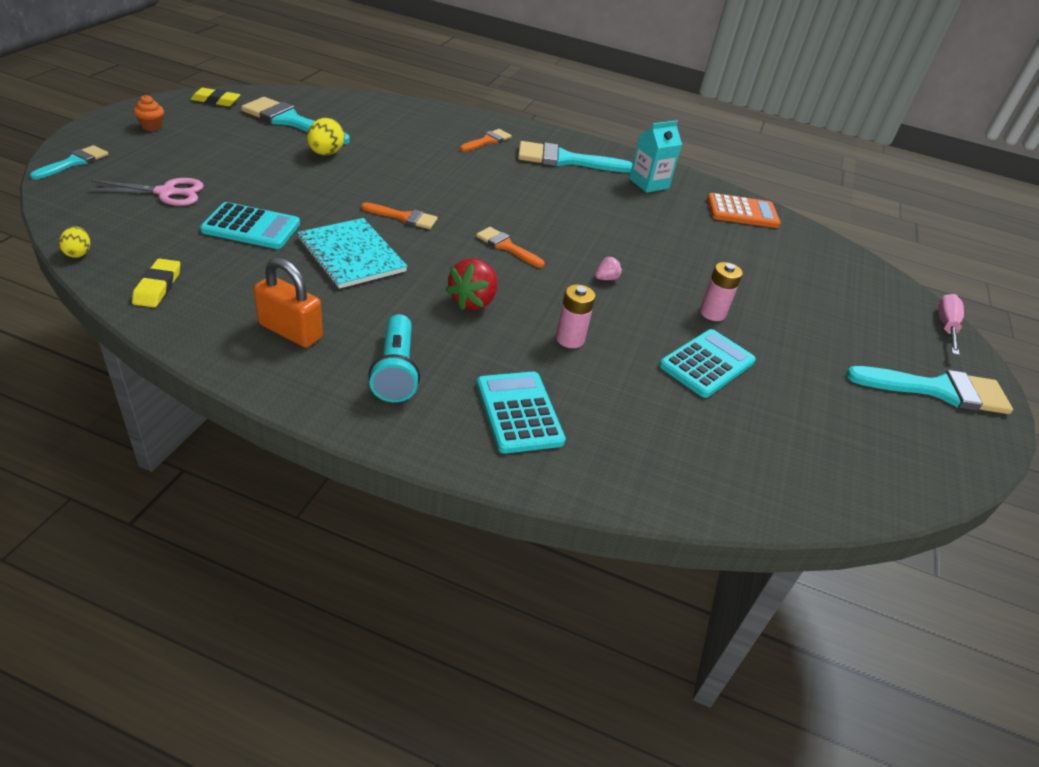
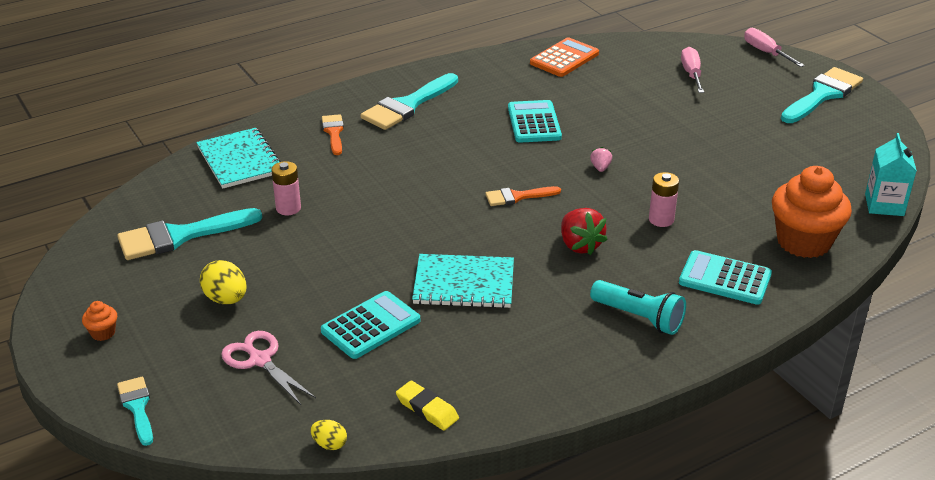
camera: 45 degrees left, 5 degrees down
pink scissors [86,178,204,206] -> pink scissors turned 75 degrees counterclockwise [221,331,316,405]
yellow eraser [191,88,240,107] -> none
orange padlock [254,257,323,348] -> none
yellow egg [307,118,345,155] -> yellow egg moved to [200,260,246,304]
orange brush [361,202,438,229] -> none
turquoise carton [629,120,682,193] -> turquoise carton moved to [865,133,917,216]
turquoise calculator [659,329,756,398] -> turquoise calculator moved to [508,100,562,143]
pink battery [700,262,743,321] -> pink battery moved to [271,161,301,215]
none -> turquoise notebook [196,128,281,188]
none -> pink screwdriver [681,47,704,93]
none -> orange cupcake [772,166,852,258]

